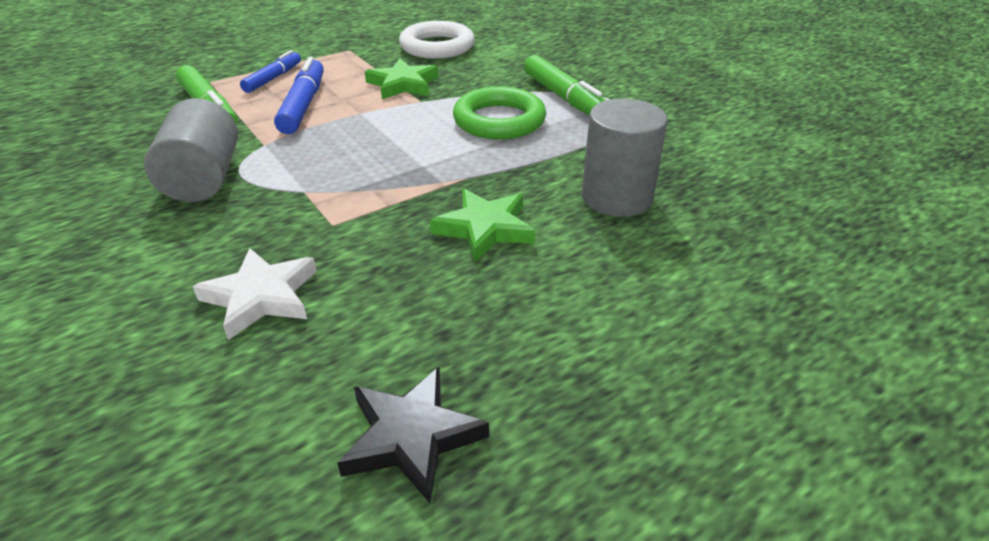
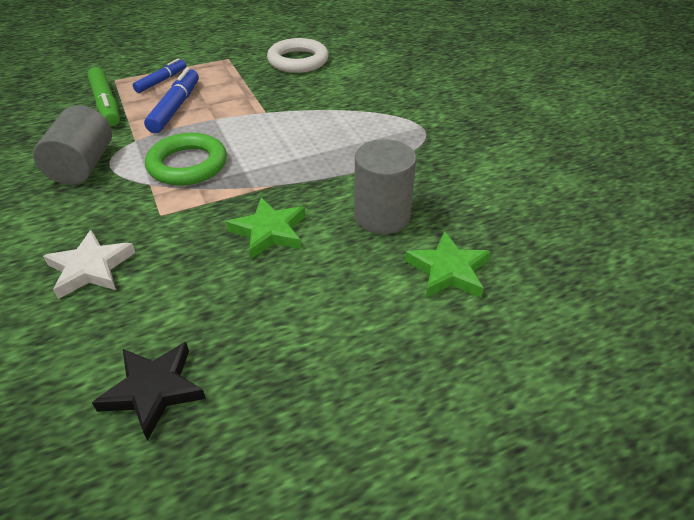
camera: 10 degrees right, 5 degrees up
green star [365,58,438,99] -> green star moved to [405,231,491,298]
green ring [453,86,546,140] -> green ring moved to [145,133,227,186]
green marker [524,55,606,115] -> none

